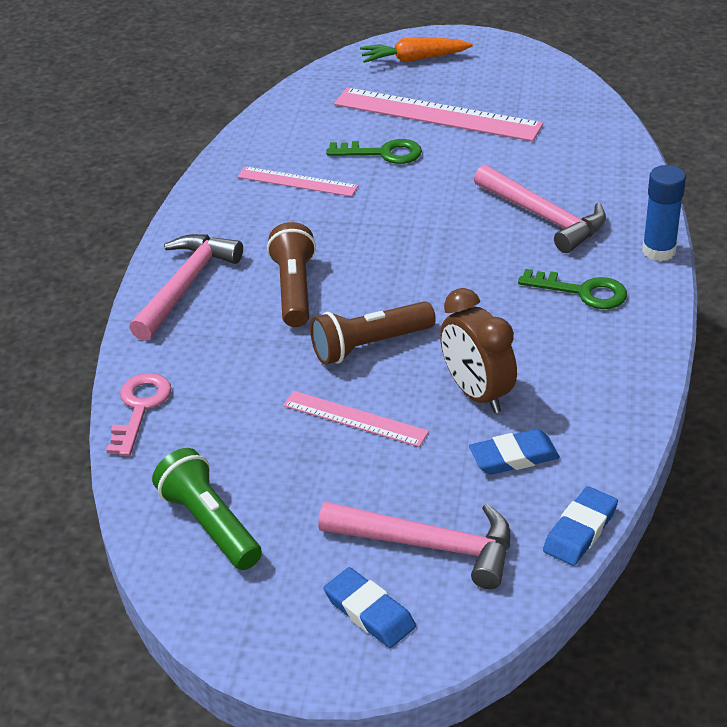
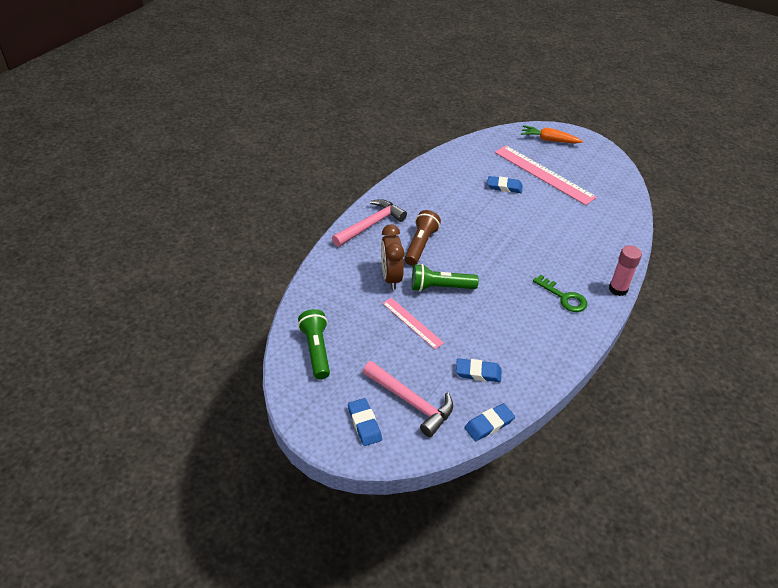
camera: 20 degrees right, 5 degrees up
pink key [106,373,171,456] -> none
pink ruler [237,167,358,197] -> none
brown flashlight [310,301,436,365] -> green flashlight [412,264,479,292]
green key [326,139,422,164] -> blue eraser [487,176,523,193]
brown clock [440,288,517,413] -> brown clock moved to [381,224,404,290]
pink hammer [474,165,606,253] -> none
blue glue stick [642,165,686,261] -> pink glue stick [609,245,642,296]

